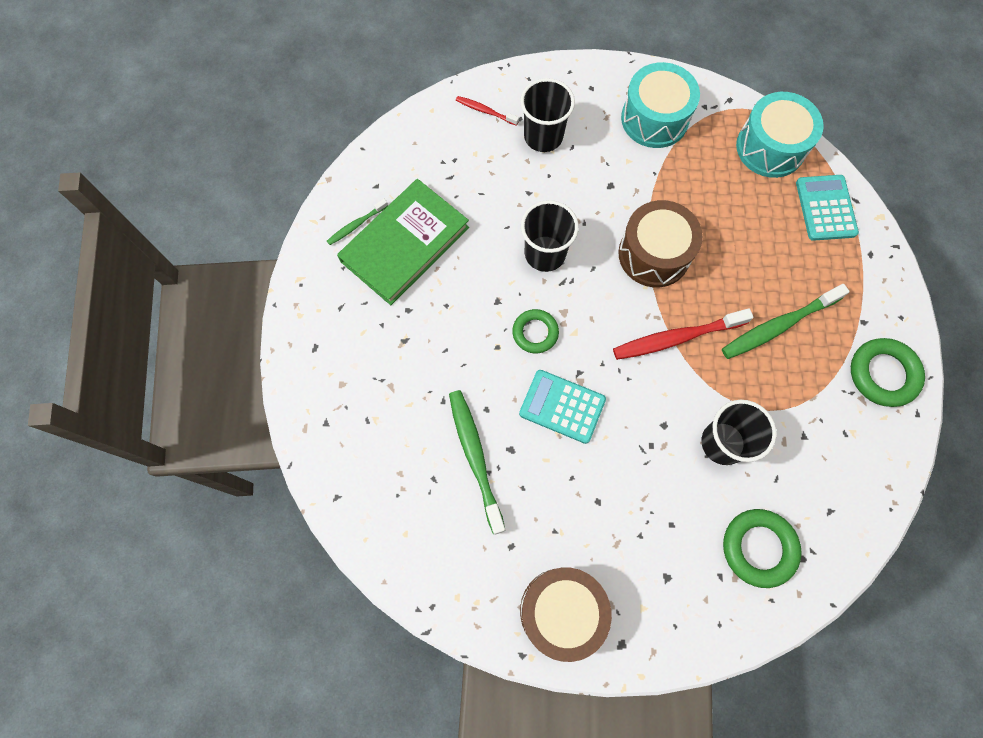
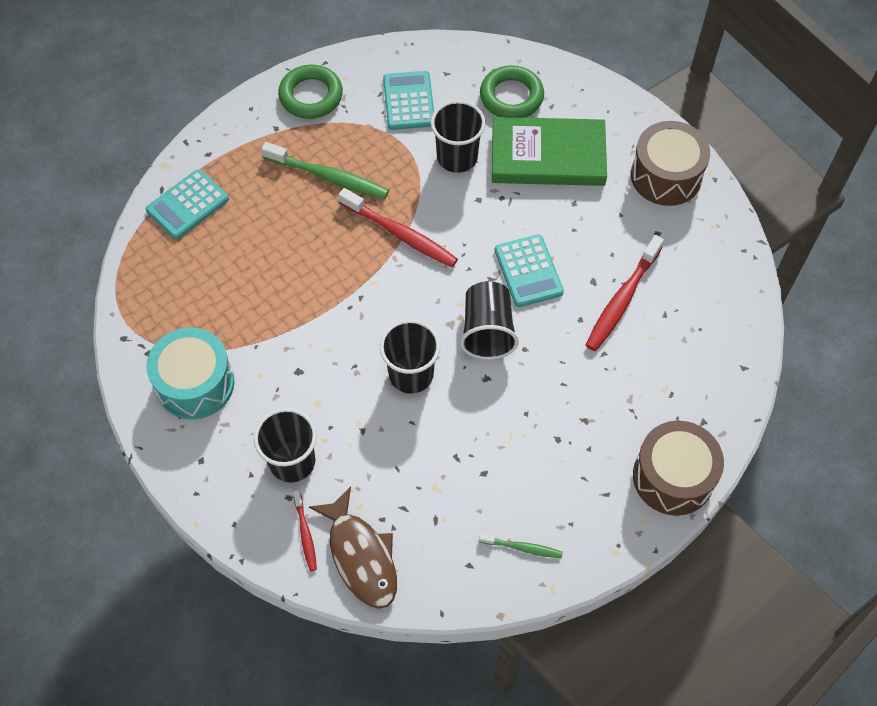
camera: 130 degrees left, 10 degrees down
green book [337,179,469,305] -> green book moved to [492,117,607,186]
green toothbrush [449,390,505,535] -> red toothbrush [586,235,664,351]
green ring [512,309,559,353] -> black cup [460,281,519,359]
brown drum [618,200,703,287] -> brown drum moved to [633,421,724,516]
turquoise drum [736,92,824,178] -> none
none -> brown fish [309,486,397,609]
none -> turquoise calculator [383,71,434,130]

